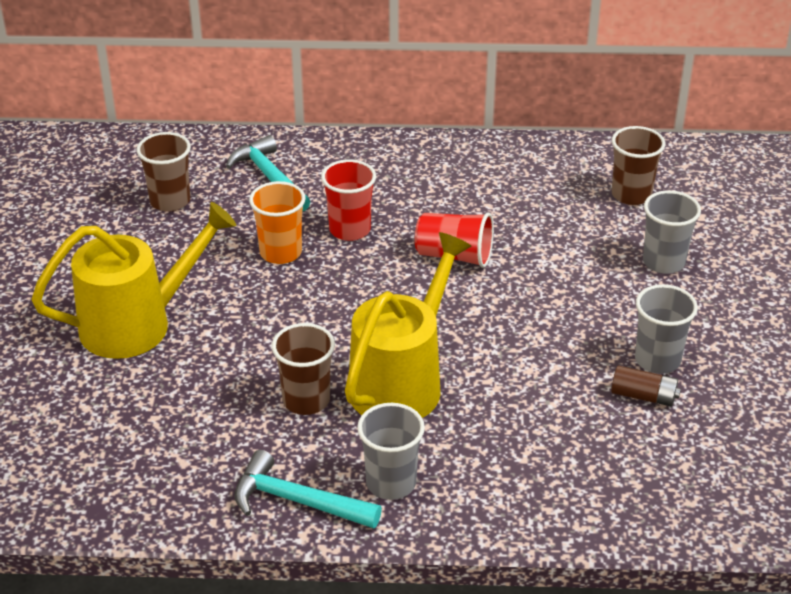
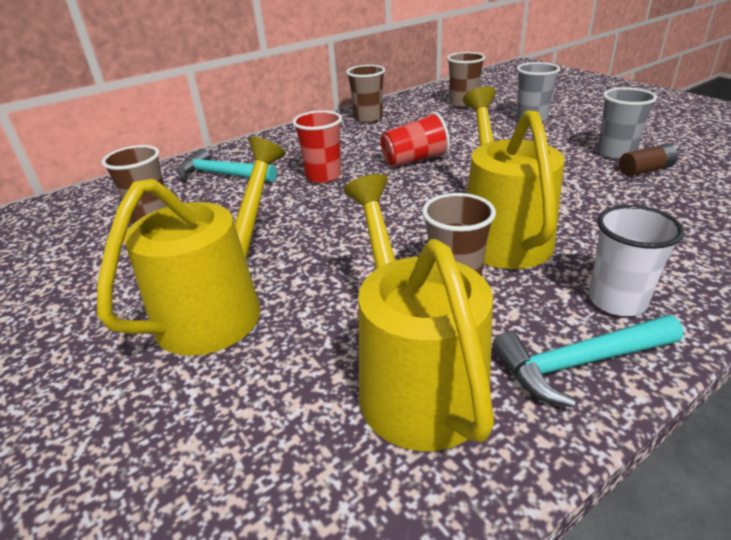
camera: 35 degrees left, 5 degrees down
orange cup [249,181,306,264] -> none
grey cup [357,403,425,500] -> white cup [589,205,684,316]
none -> yellow watering can [343,174,494,451]
none -> brown cup [346,65,385,123]

